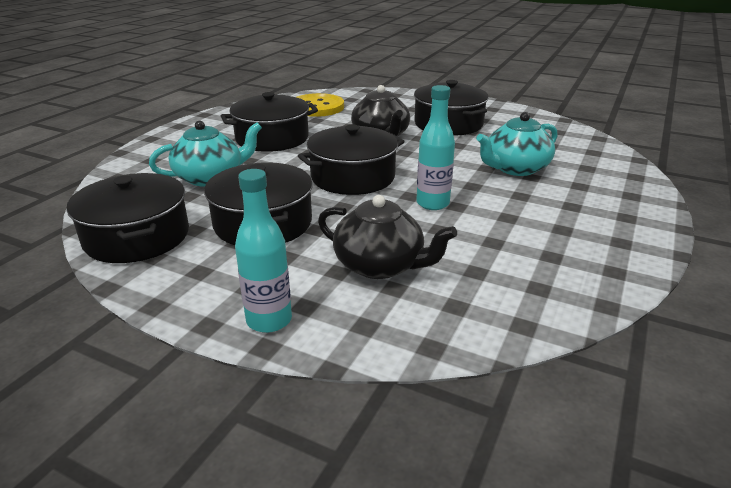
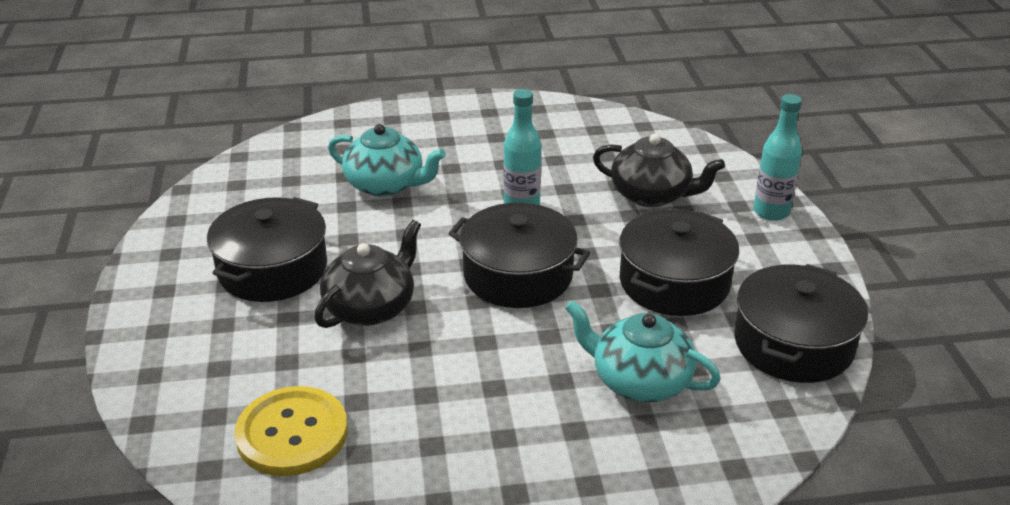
camera: 125 degrees left, 5 degrees up
black pot [221,92,318,152] -> none
black teapot [318,195,457,279] -> black teapot turned 120 degrees clockwise [593,134,725,207]

